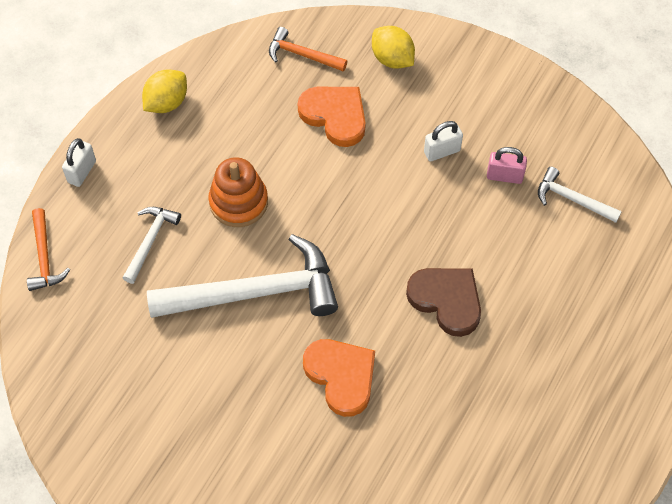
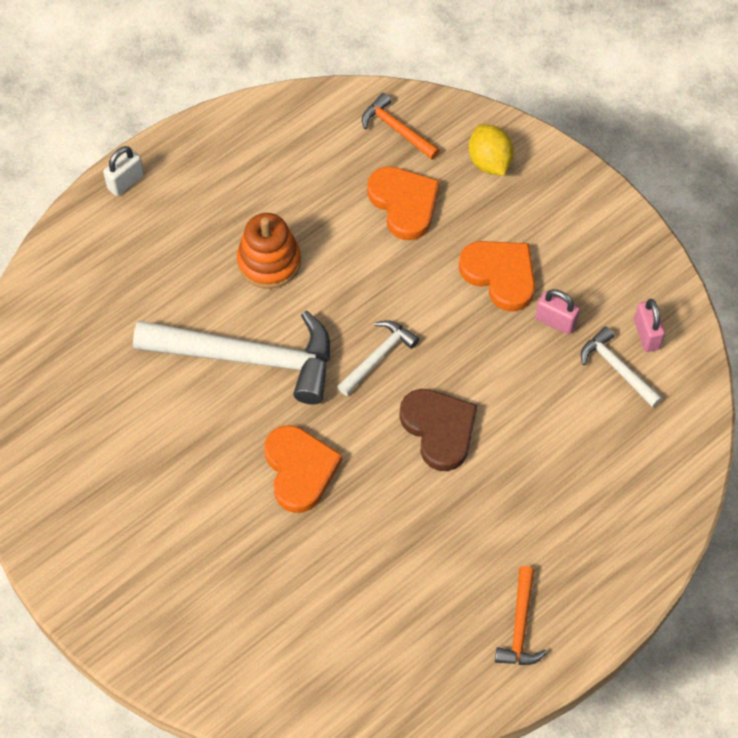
camera: 20 degrees right, 0 degrees up
orange hammer [27,208,70,291] -> orange hammer moved to [495,566,547,665]
white hammer [123,207,181,284] -> white hammer moved to [337,320,419,396]
yellow lemon [142,70,187,113] -> none
white padlock [424,121,463,161] -> orange heart [459,241,535,312]
none -> pink padlock [634,299,665,352]

